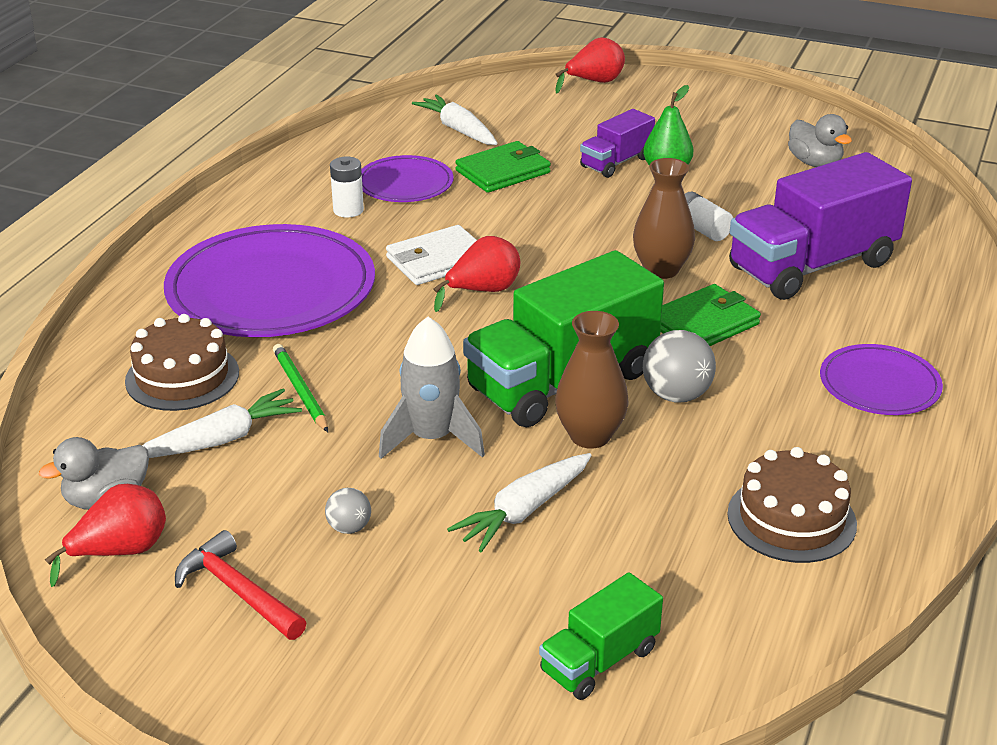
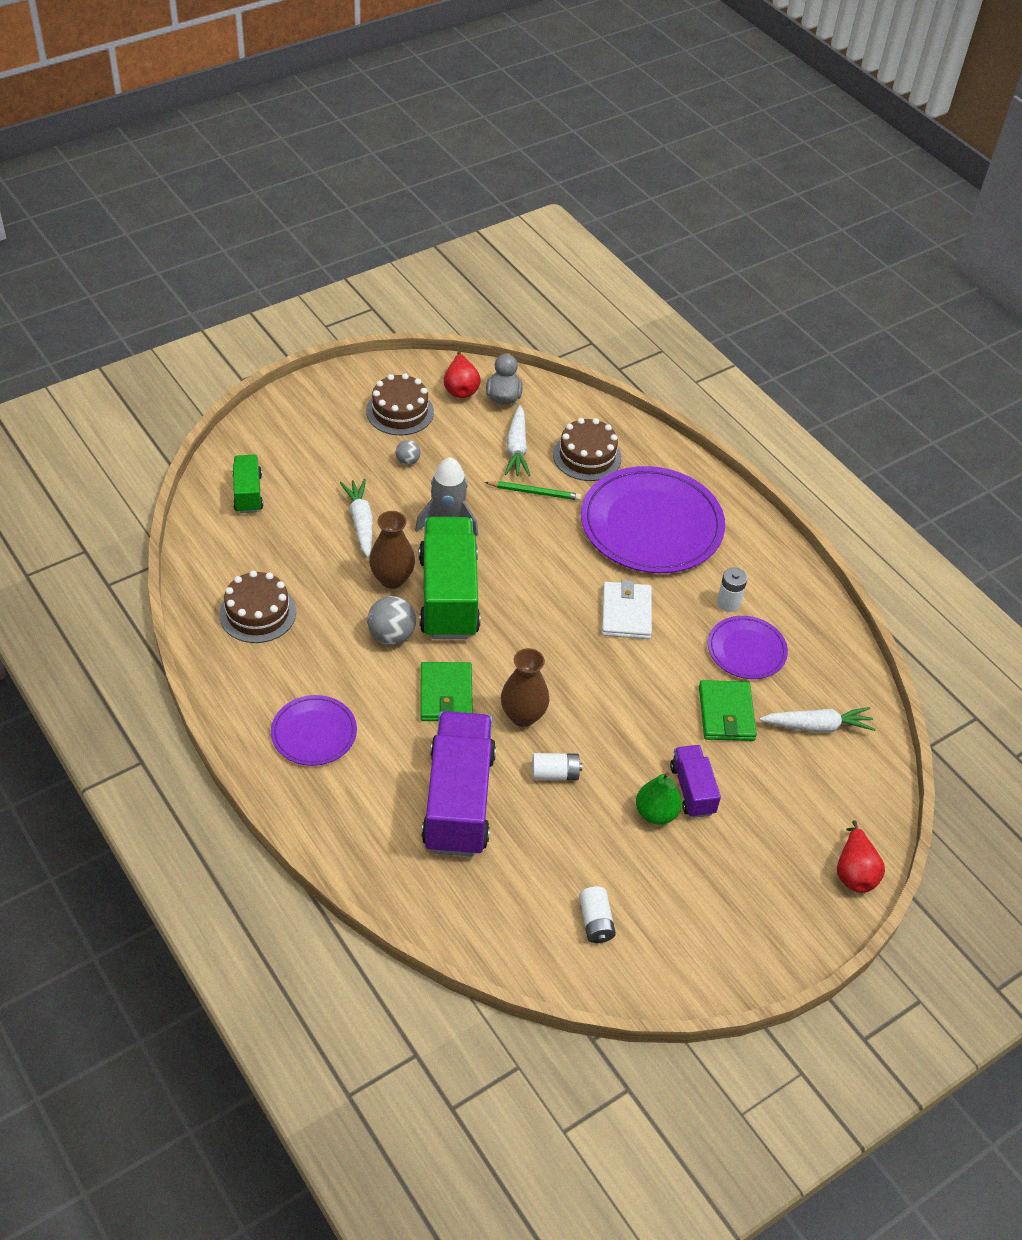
camera: 120 degrees right, 15 degrees up
red hammer [175,530,307,640] -> brown cake [366,373,434,435]
red pear [433,236,520,312] -> none
grey duck [788,114,852,167] -> white battery [579,886,616,943]

